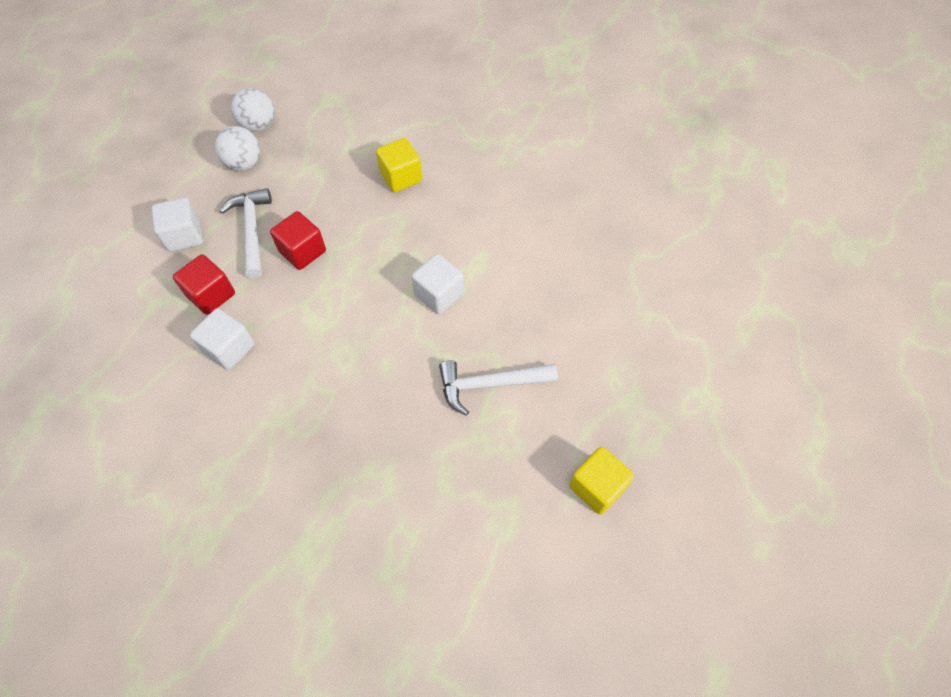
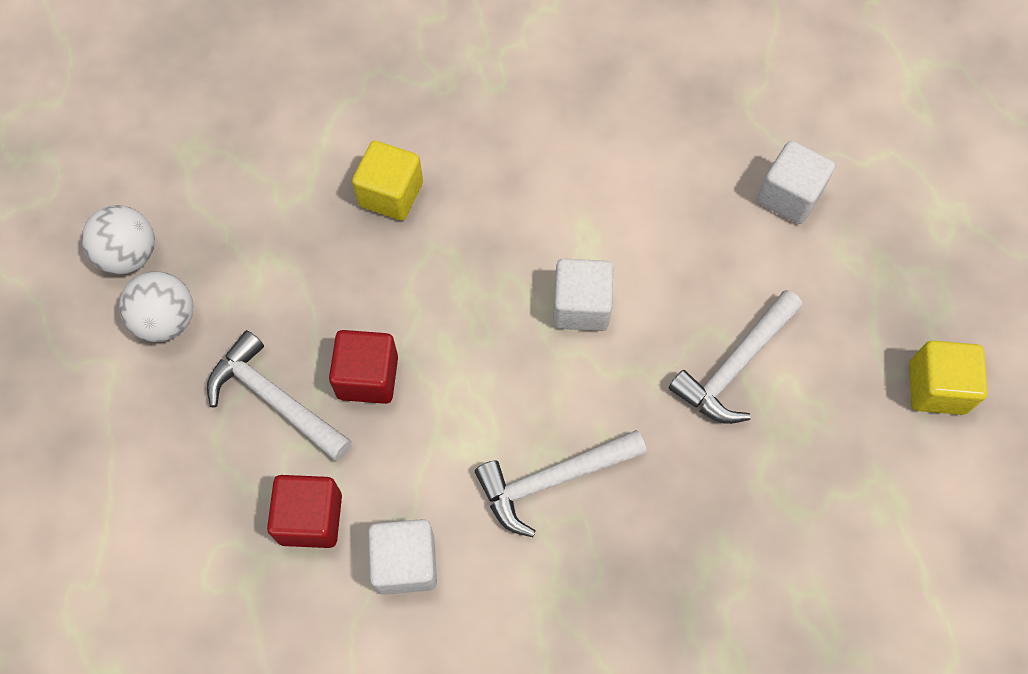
camera: 40 degrees left, 5 degrees up
white cube [151,198,203,252] -> white cube moved to [757,141,835,224]
none -> white hammer [475,430,646,537]

